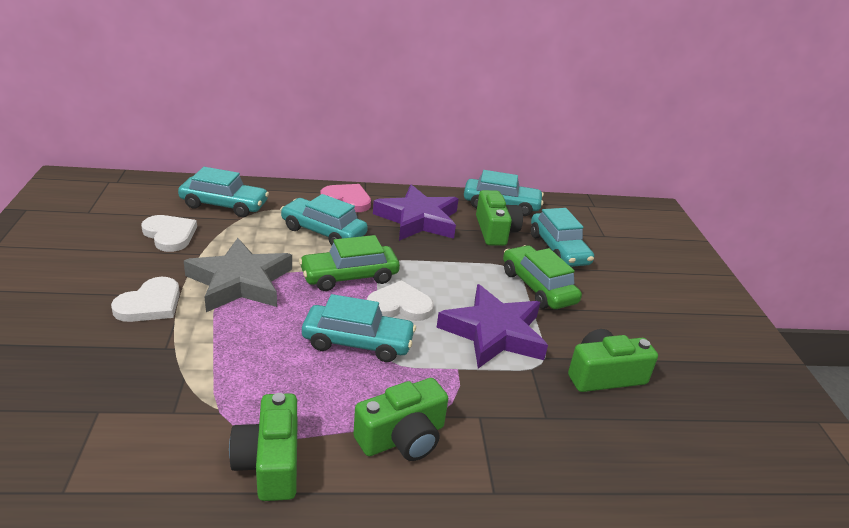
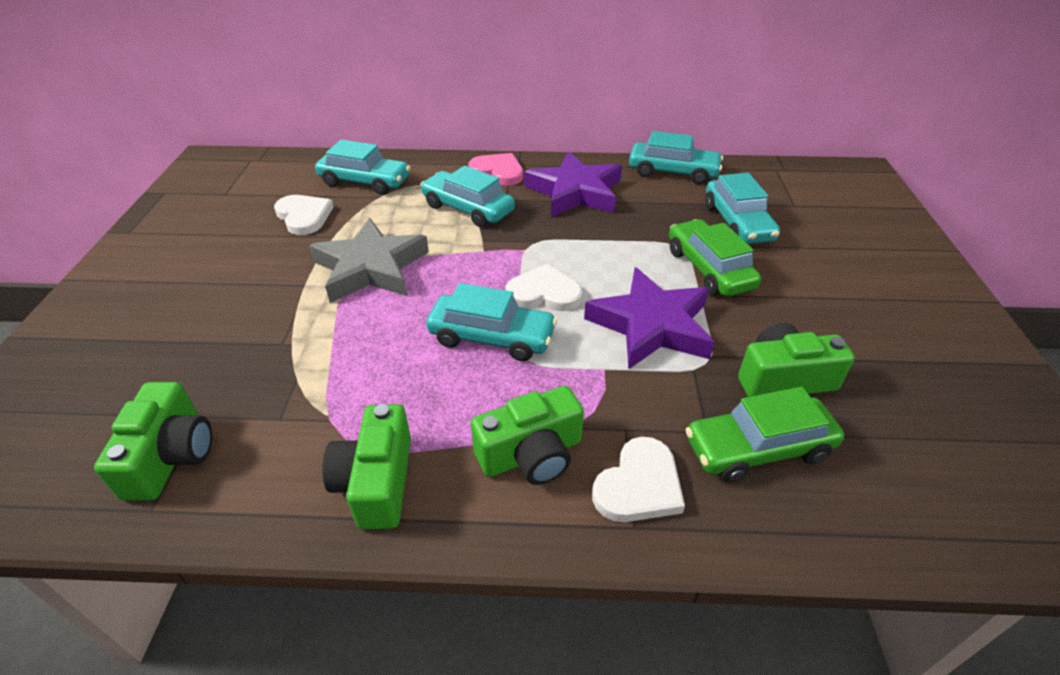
camera: 10 degrees right, 10 degrees up
white heart [111,277,180,322] -> white heart moved to [592,437,685,522]
green car [299,235,400,291] -> green car moved to [685,387,844,482]
green camera [476,190,523,246] -> green camera moved to [94,382,212,501]

